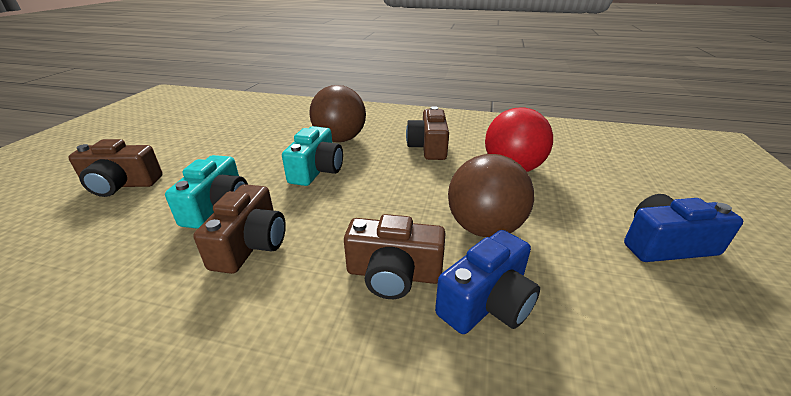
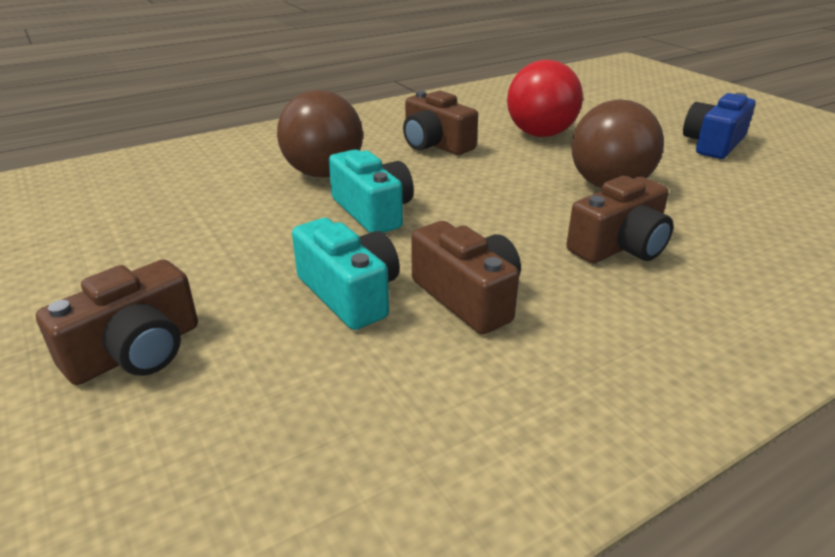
camera: 45 degrees left, 0 degrees up
blue camera [435,230,540,334] -> none

